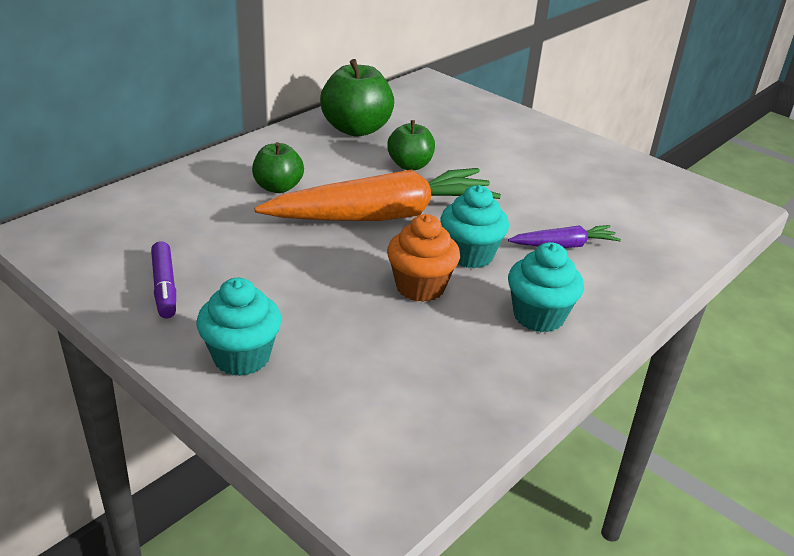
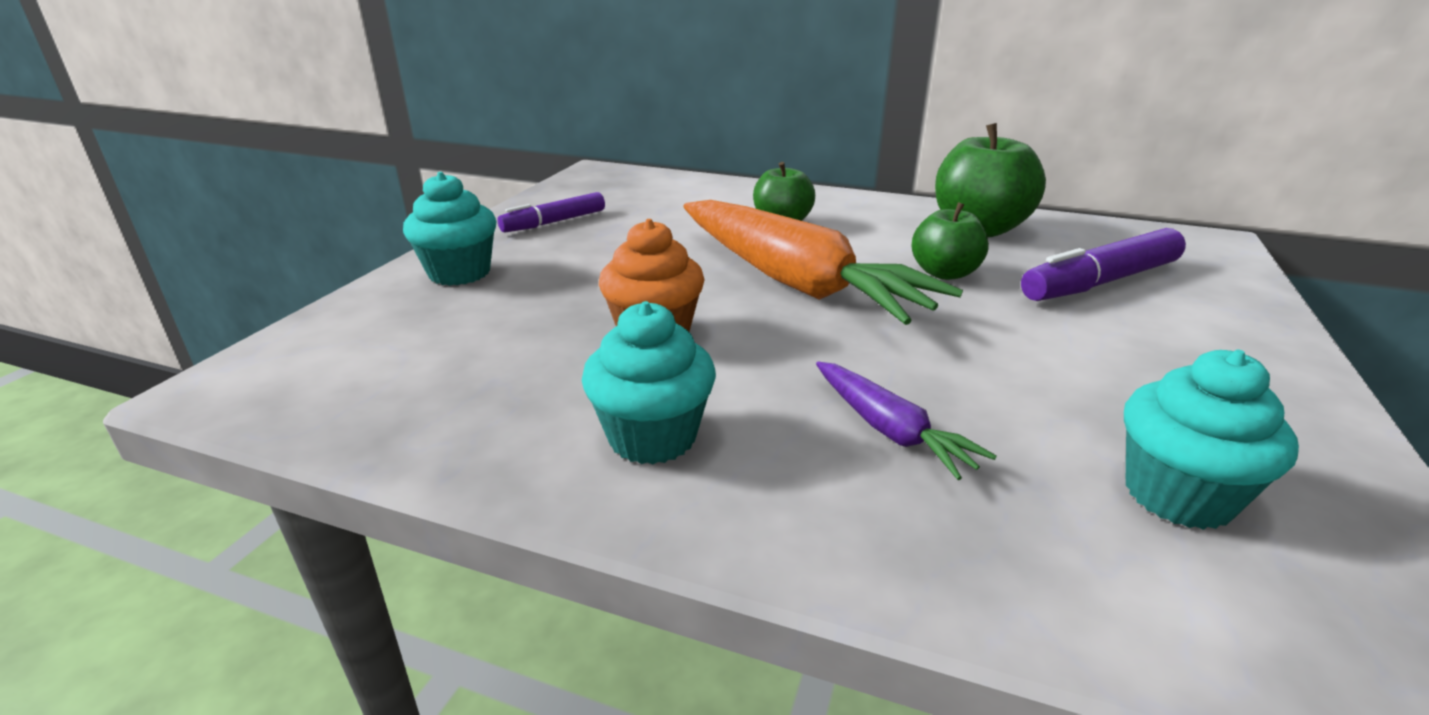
camera: 70 degrees right, 5 degrees down
turquoise cupcake [440,185,509,268] -> turquoise cupcake moved to [1124,349,1299,530]
none -> purple marker [1021,228,1186,301]

